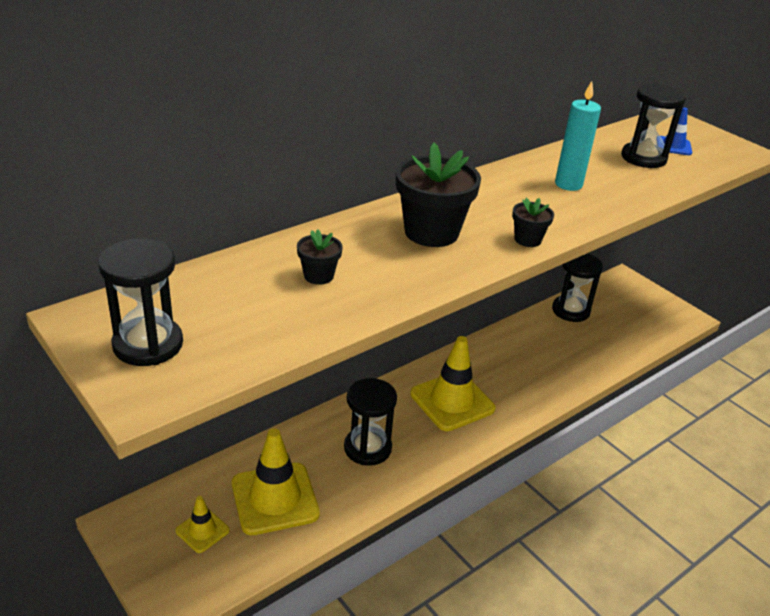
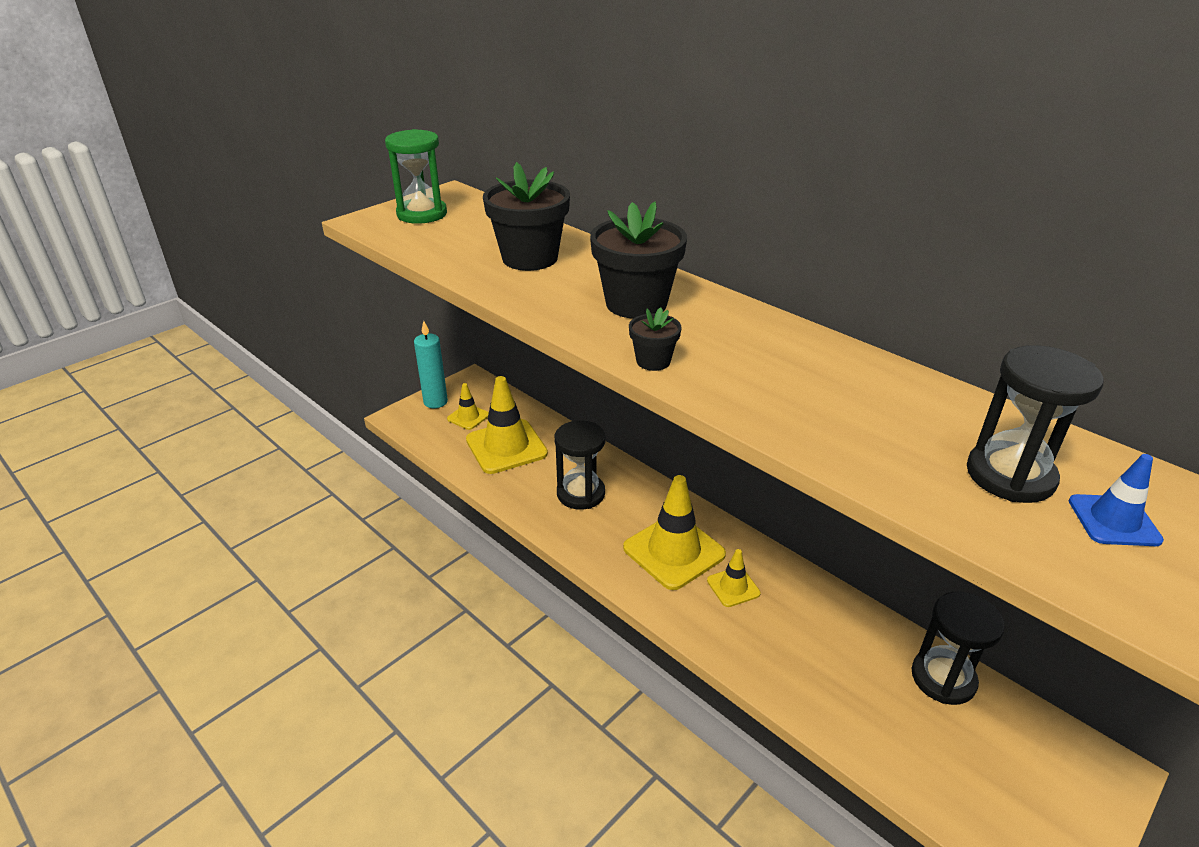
camera: 85 degrees right, 0 degrees up
black hourglass [98,238,183,366] -> green hourglass [385,129,447,224]
black flower pot [297,230,343,285] -> black flower pot [483,162,570,271], size x2.01
turquoise candle [555,81,601,191] -> turquoise candle moved to [414,321,448,408]
none -> yellow traffic cone [707,549,761,607]

